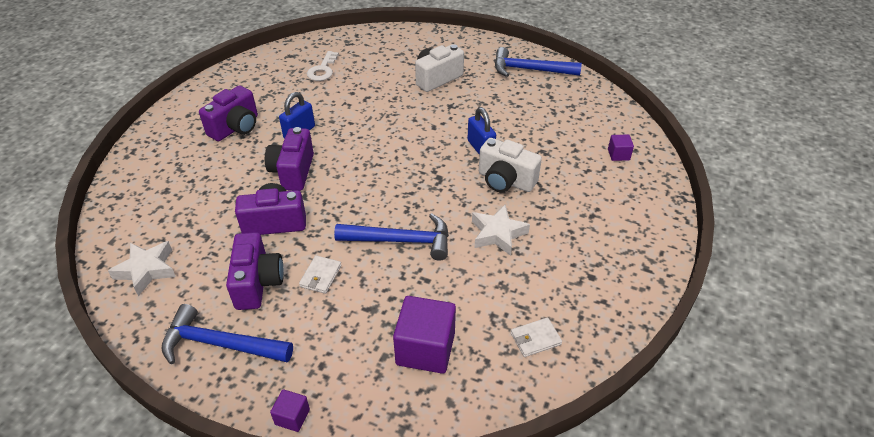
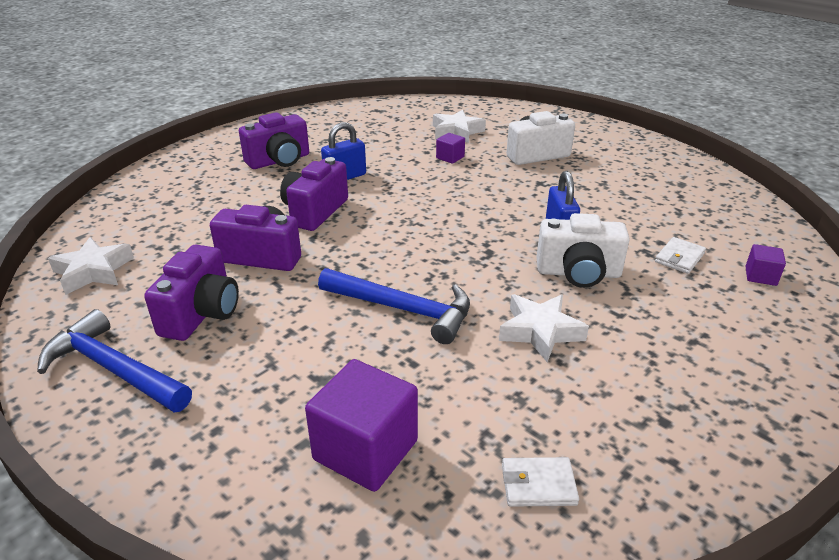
camera: 20 degrees right, 10 degrees down
purple cube [270,389,310,432] -> purple cube moved to [436,133,465,164]
white wallet [299,256,341,294] -> white wallet moved to [655,237,706,274]
white key [307,51,339,81] -> none
white camera [479,138,542,193] -> white camera turned 45 degrees counterclockwise [537,213,630,288]
blue hammer [495,47,582,77] -> none
none -> white star [433,109,486,143]

